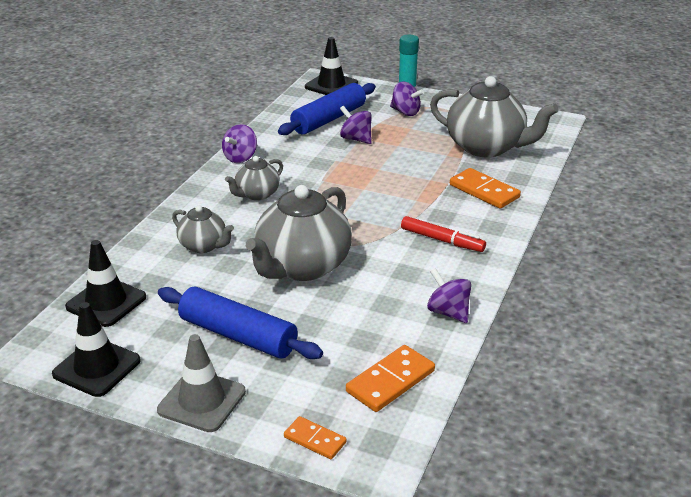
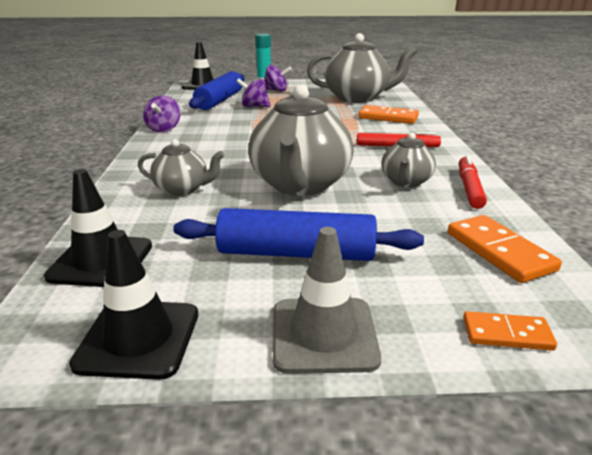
camera: 25 degrees left, 5 degrees down
grey teapot [225,156,283,201] -> grey teapot moved to [381,133,436,188]
orange domino [346,345,435,412] -> orange domino turned 45 degrees counterclockwise [448,215,562,283]
purple spinning top [427,268,471,323] -> red marker [459,155,487,209]

